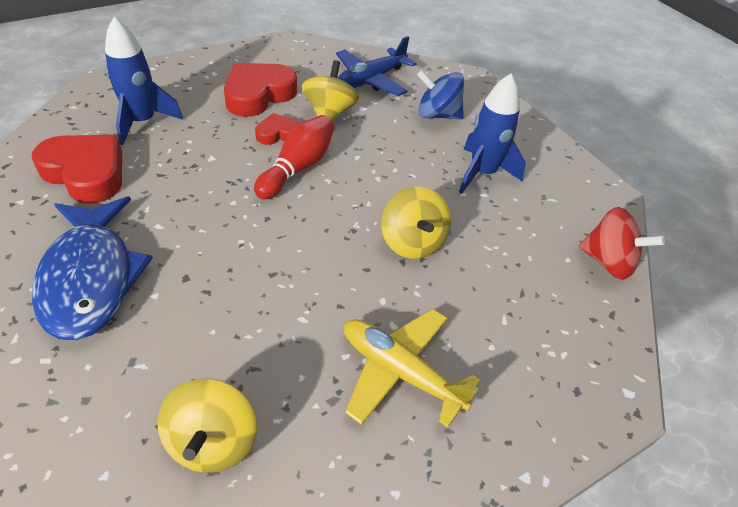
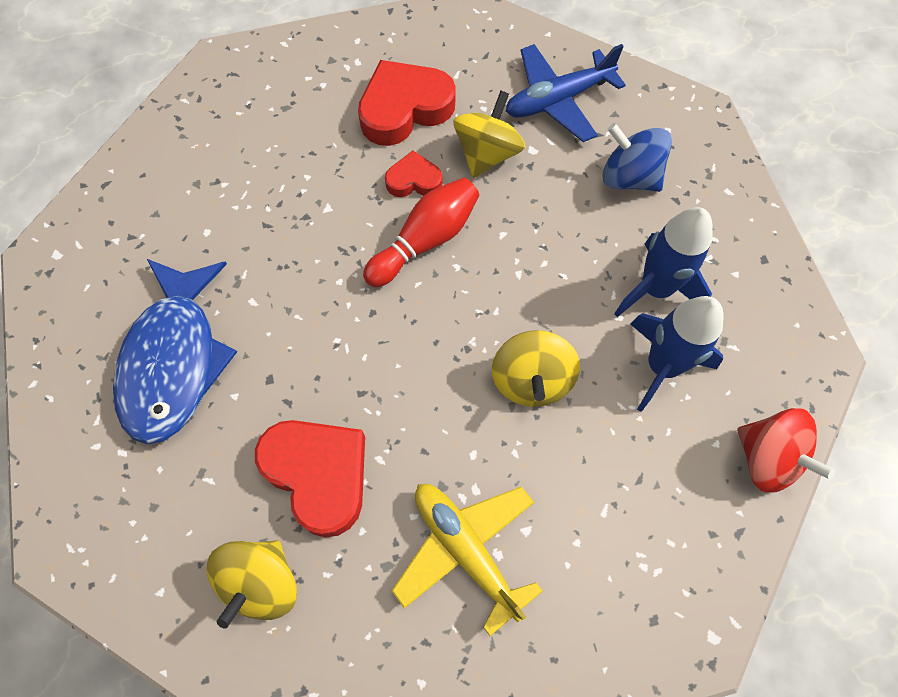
camera: 20 degrees right, 20 degrees up
red heart [32,135,122,203] -> red heart moved to [255,420,365,538]
blue rocket [105,17,183,145] -> blue rocket moved to [630,296,724,412]

